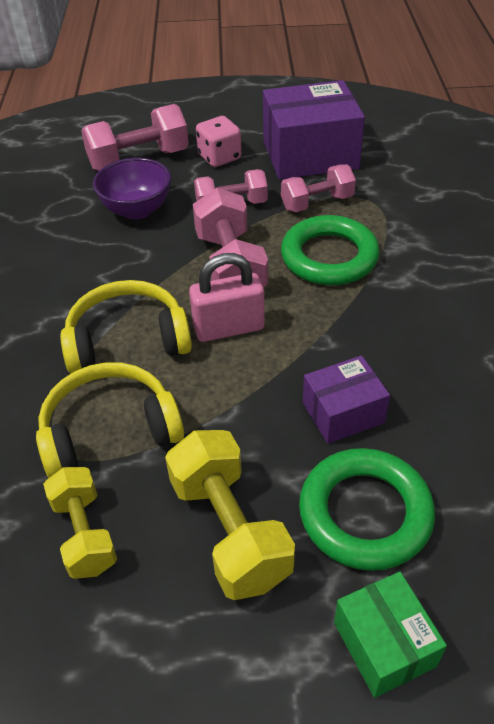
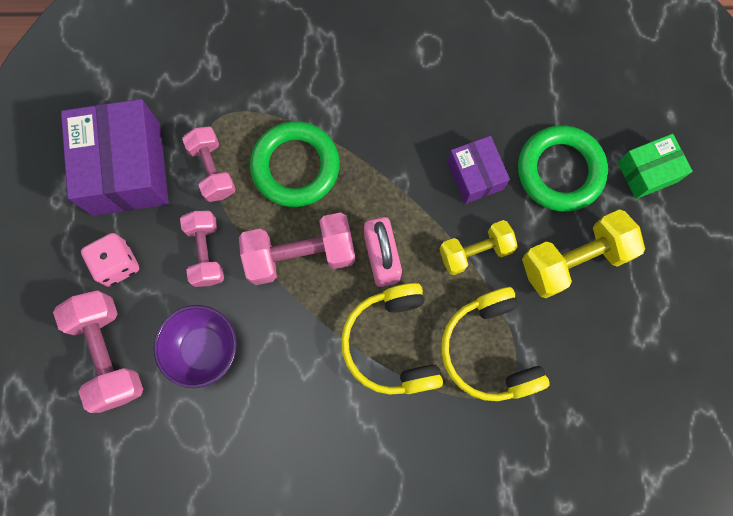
camera: 90 degrees left, 30 degrees up
yellow dumbbell [43,467,117,579] -> yellow dumbbell moved to [440,220,518,275]

